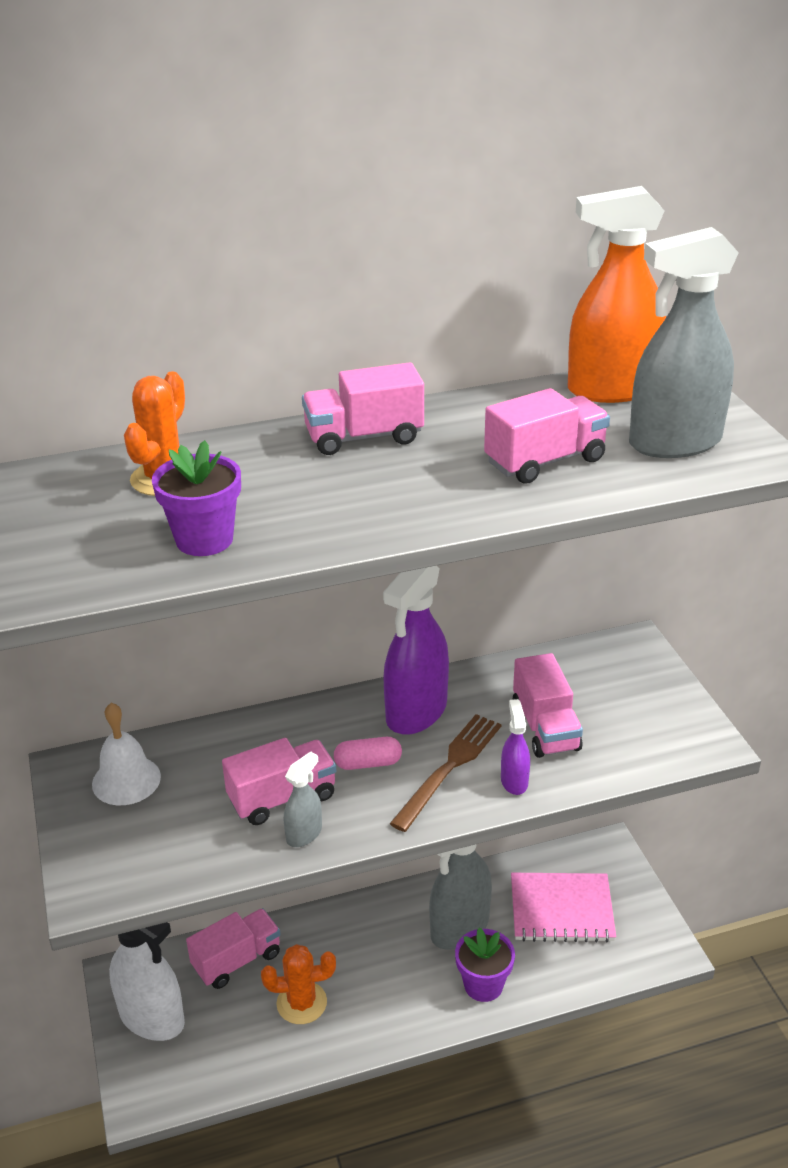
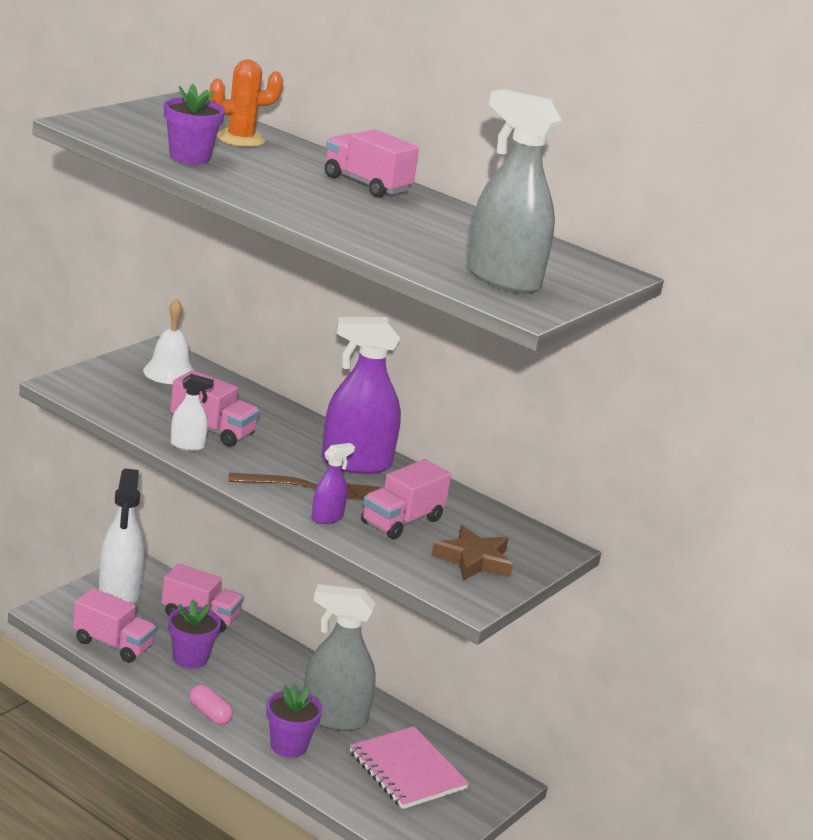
camera: 50 degrees right, 10 degrees down
orange cactus [261,944,336,1024] -> purple flower pot [168,599,221,669]
grey spray bottle [284,751,322,847] -> white spray bottle [171,374,214,451]
pink capsule [334,737,402,770] -> pink capsule moved to [190,685,233,725]
pink truck [484,388,610,484] -> pink truck moved to [73,588,156,663]
orange spray bottle [568,186,666,403] -> none
none -> brown star [431,525,513,581]

